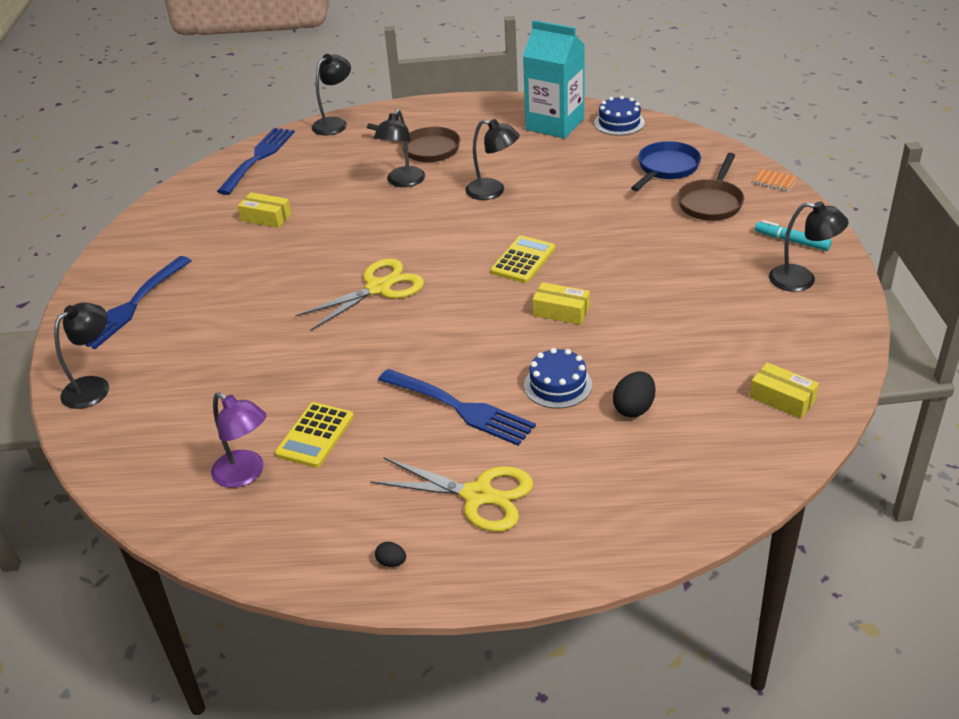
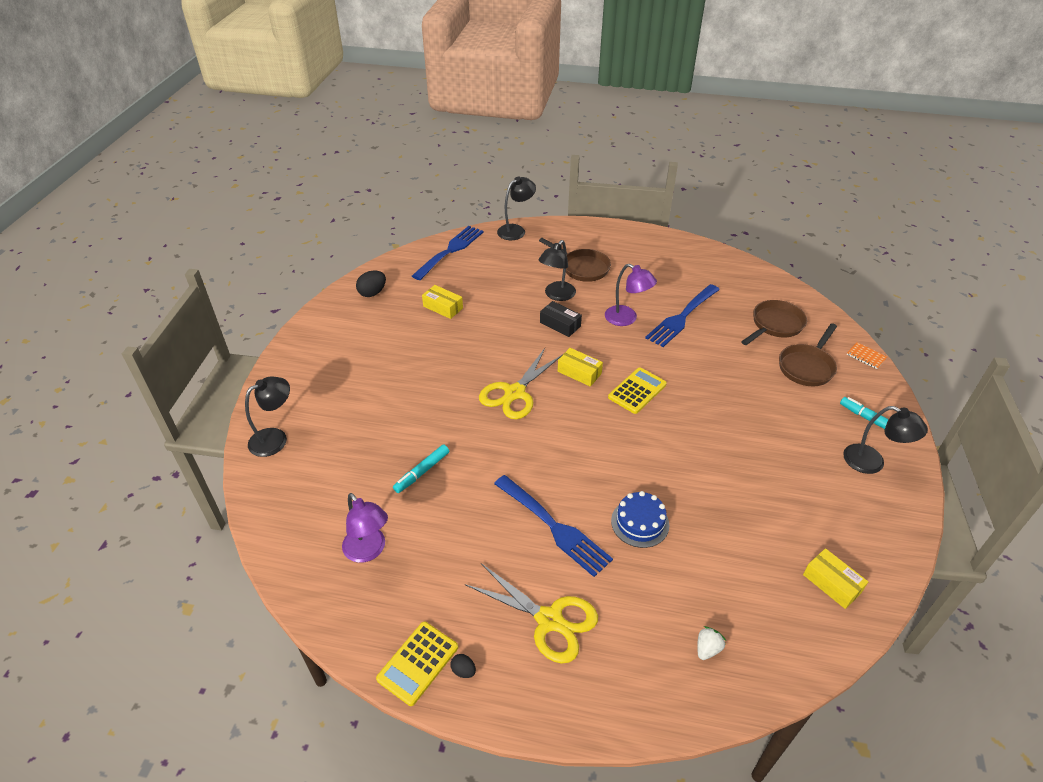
camera: 10 degrees right, 5 degrees up
blue fork [85,256,191,349] -> blue fork moved to [645,284,720,347]
yellow calculator [275,402,354,468] -> yellow calculator moved to [376,622,458,706]
yellow scissors [295,259,424,331] -> yellow scissors turned 150 degrees clockwise [479,348,562,419]
black lamp [465,119,520,200] -> purple lamp [605,264,657,326]
turquoise carton [523,20,585,138] -> none
yellow box [532,282,590,325] -> yellow box moved to [558,348,603,387]
blue cake [594,96,645,136] -> none
black egg [613,372,655,417] -> black egg moved to [356,271,386,297]
blue pan [631,141,701,191] -> brown pan [741,300,807,345]
none -> turquoise marker [393,445,449,493]
none -> black box [540,301,582,337]
none -> white strawberry [697,626,726,660]

